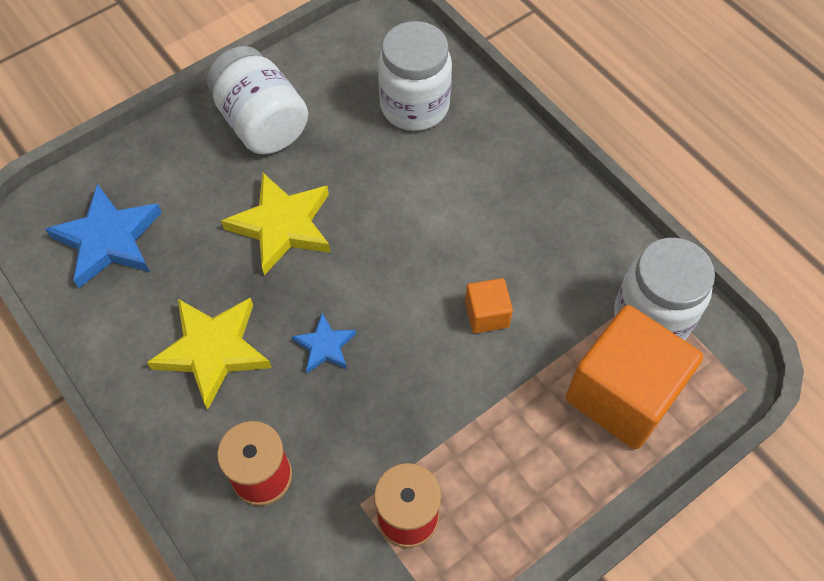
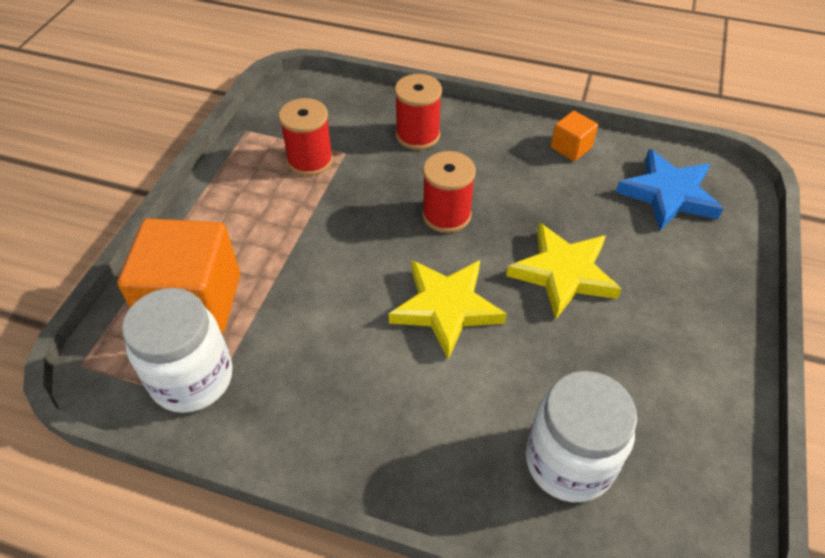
camera: 145 degrees right, 10 degrees down
yellow star [147,297,272,410] -> yellow star moved to [389,260,507,359]
white jar [207,46,308,154] -> none
blue star [291,313,356,373] -> red spool [422,151,476,233]
orange cube [465,278,513,333] -> orange cube moved to [551,111,598,161]

